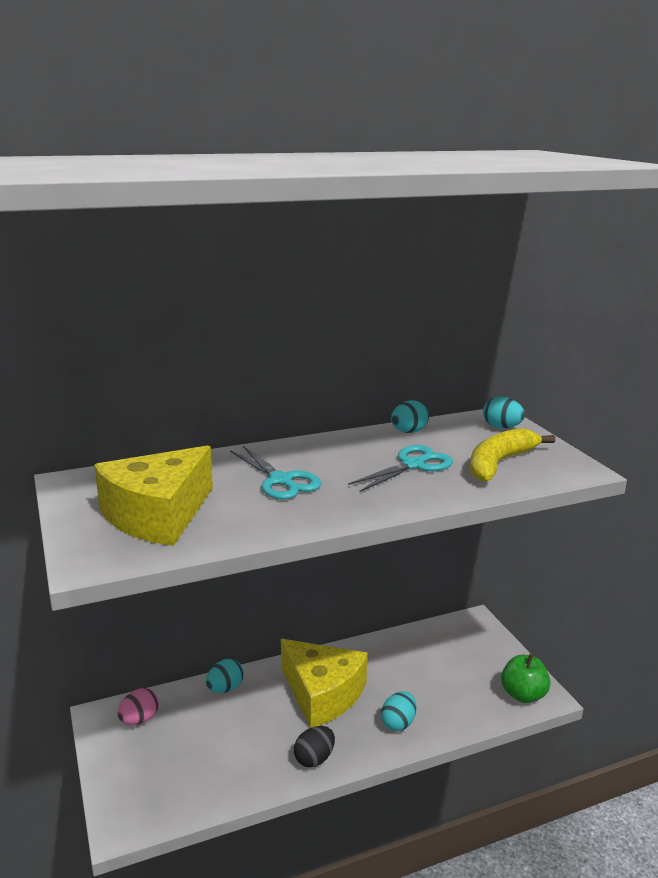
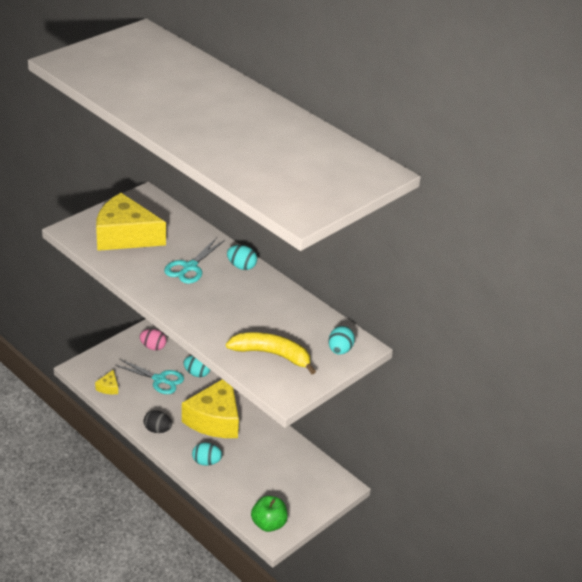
camera: 65 degrees right, 15 degrees up
turquoise scissors [348,445,453,492] -> turquoise scissors moved to [115,359,184,394]
turquoise egg [391,400,429,433] -> turquoise egg moved to [227,245,257,270]
none -> yellow cheese [95,370,118,394]

